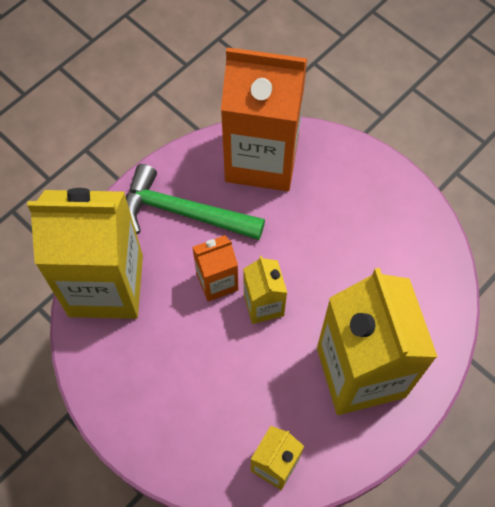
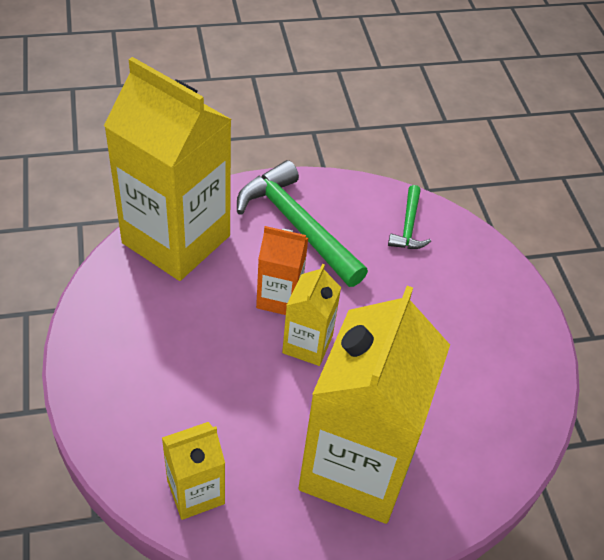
camera: 30 degrees right, 15 degrees down
orange carton [221,48,307,191] -> green hammer [388,185,431,249]

